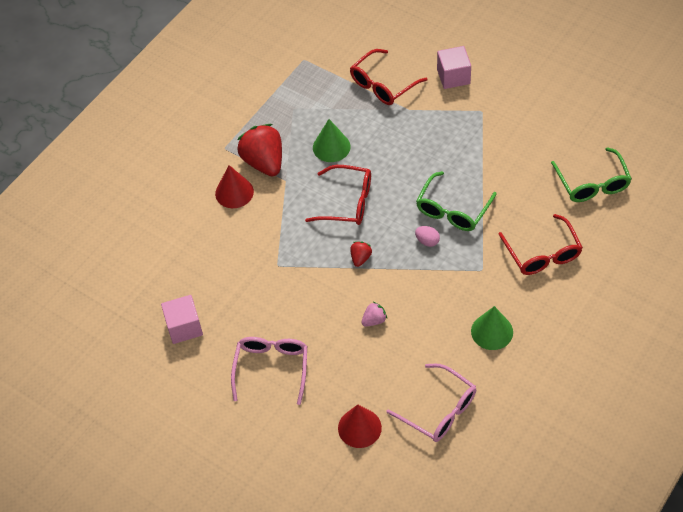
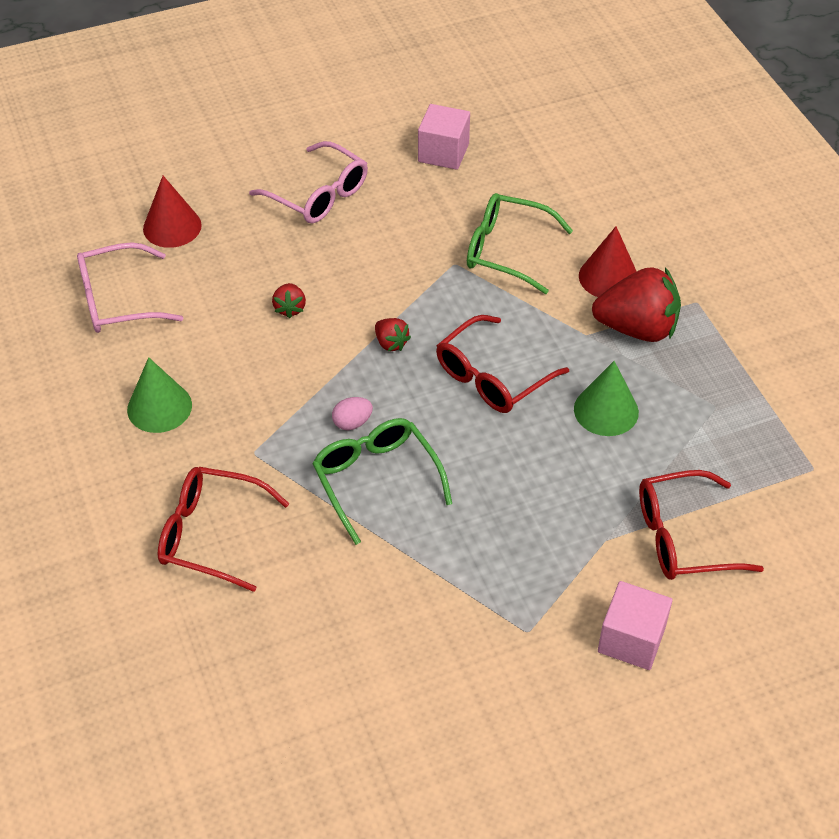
camera: 120 degrees right, 5 degrees down
red glasses [350,49,427,105] -> red glasses turned 90 degrees counterclockwise [639,470,764,580]
pink strawberry [361,302,387,327] -> red strawberry [272,283,306,318]
green glasses [551,147,632,202] -> green glasses moved to [467,193,573,294]

